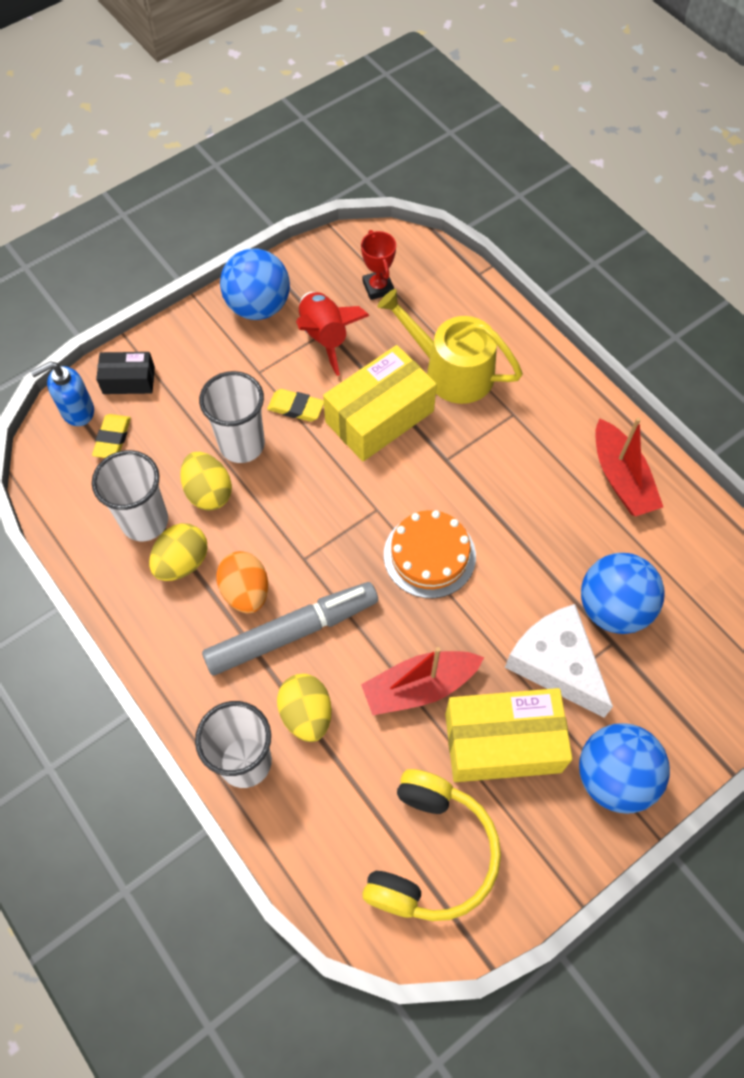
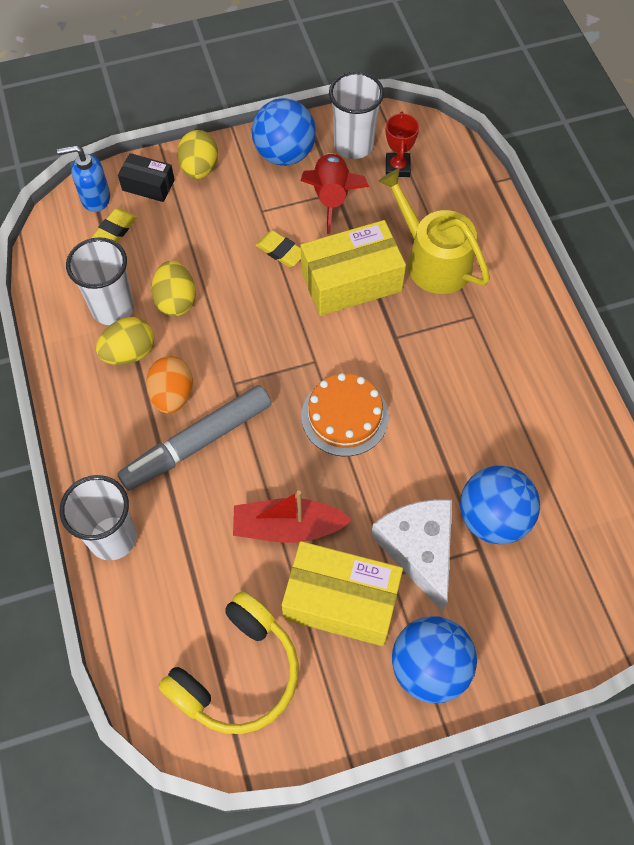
camera: 20 degrees right, 0 degrees up
white cup [199,371,265,463] -> white cup moved to [329,71,384,159]
grey marker [202,582,378,676] -> grey marker turned 150 degrees clockwise [117,385,271,491]
yellow egg [277,674,332,742] -> yellow egg moved to [177,130,218,179]
red boat [595,417,663,517] -> none

